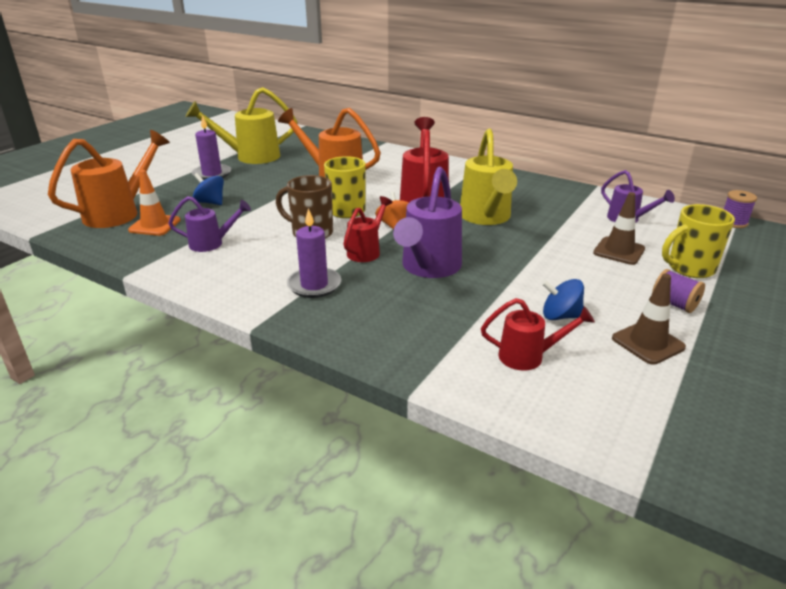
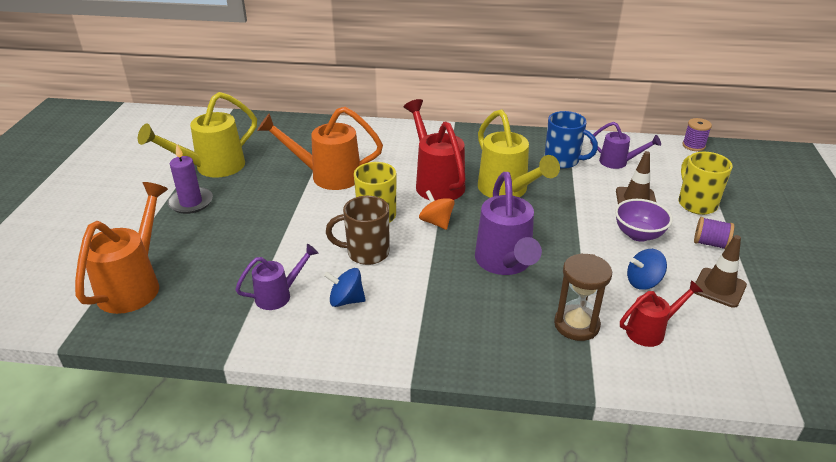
camera: 25 degrees left, 5 degrees up
orange traffic cone [128,170,181,236] -> none
blue spinning top [193,173,224,205] -> blue spinning top moved to [324,268,366,307]
purple candle [287,208,341,298] -> none
red watering can [343,196,392,262] -> none
yellow mug [662,204,735,278] -> yellow mug turned 120 degrees clockwise [679,152,733,215]
none -> blue mug [545,111,598,169]
none -> brown hourglass [554,254,612,341]
none -> purple bowl [615,199,673,242]

